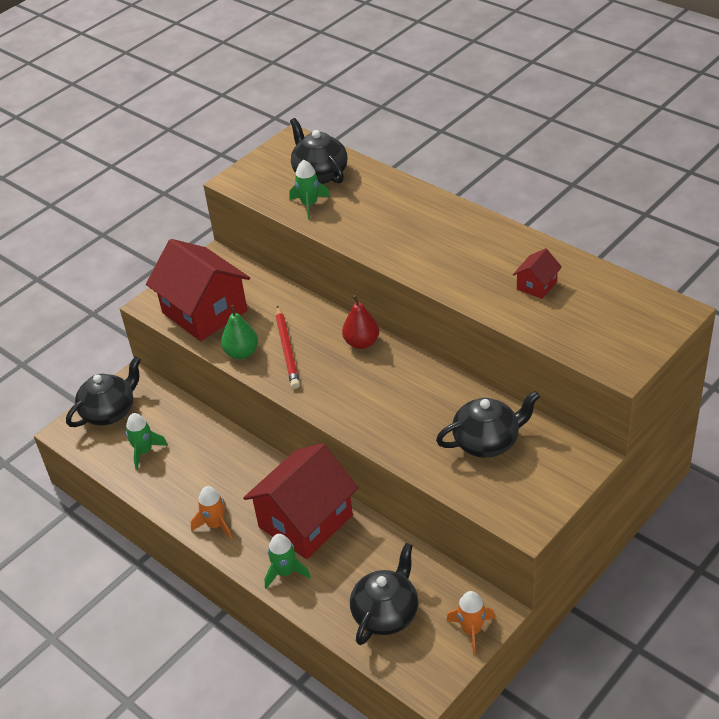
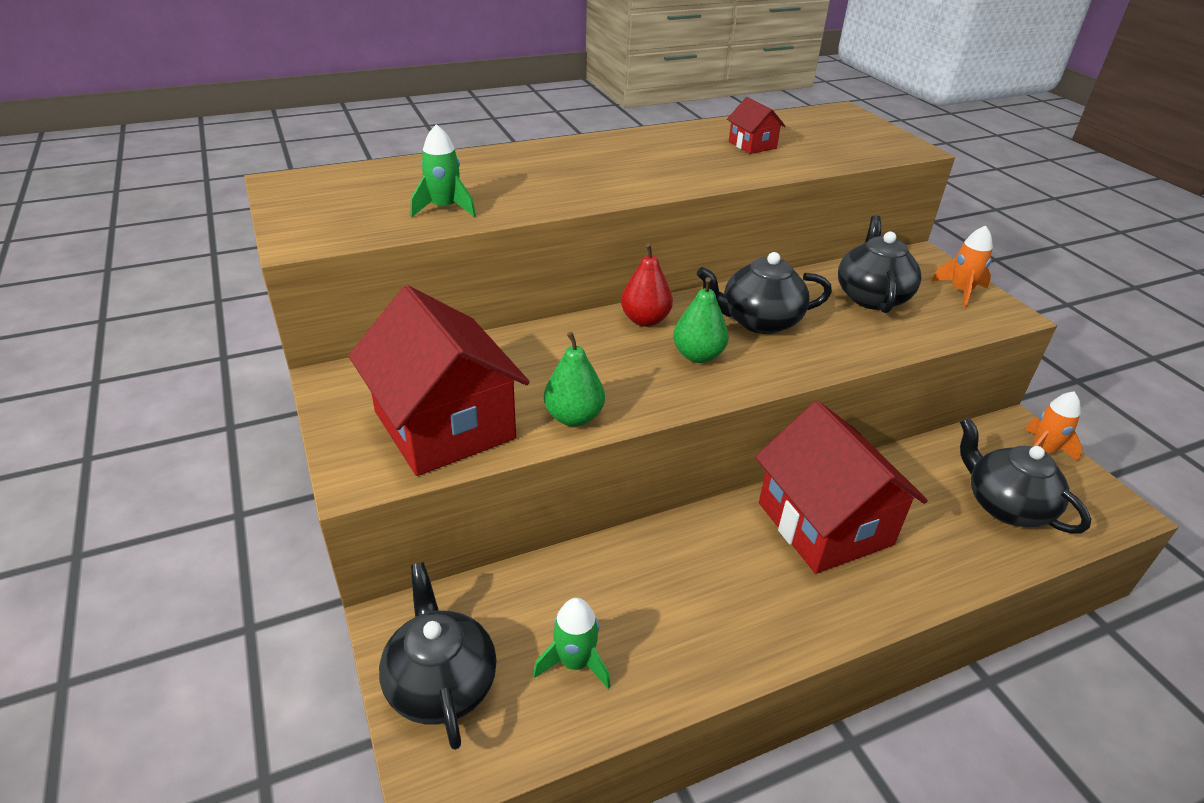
camera: 70 degrees left, 5 degrees down
red house [146,239,250,341] -> red house turned 75 degrees clockwise [348,285,530,476]
orange rocket [191,486,232,540] -> orange rocket moved to [932,225,993,308]
green rocket [264,534,311,589] -> none
red pencil [276,306,300,389] -> none
black teapot [290,118,347,184] -> black teapot moved to [697,252,832,334]
none -> green pear [673,277,729,363]

